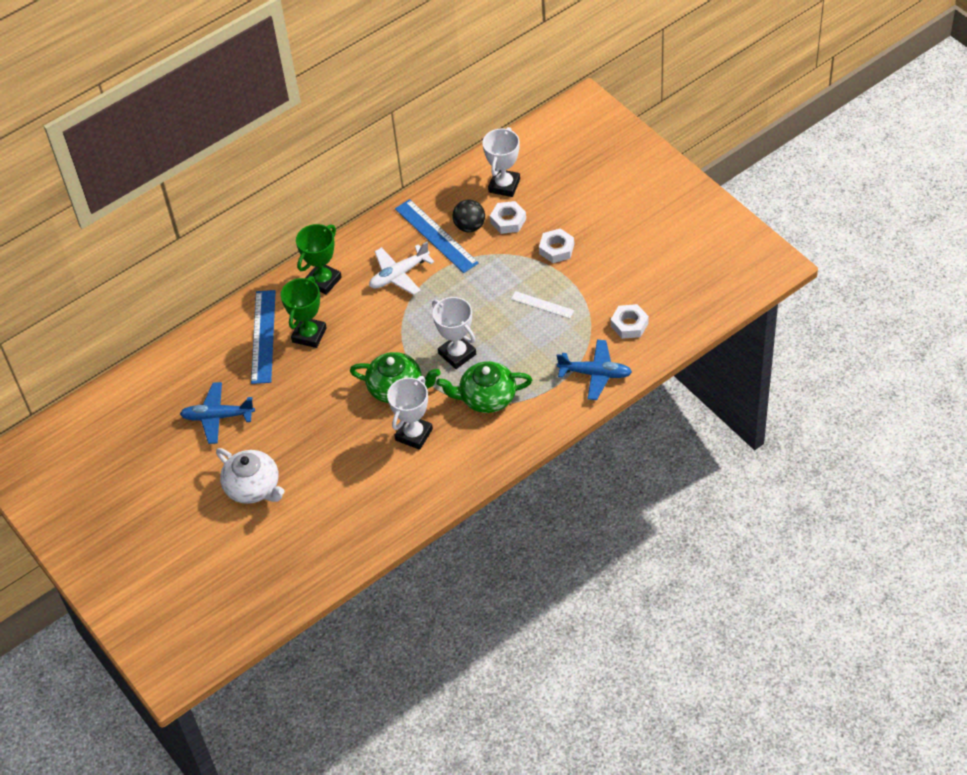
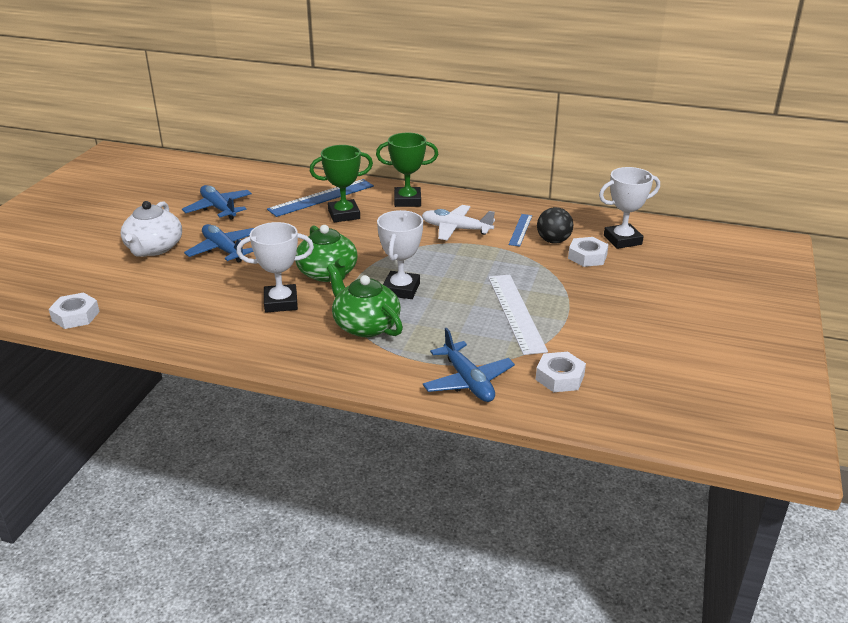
camera: 50 degrees right, 20 degrees down
blue ruler [395,199,479,273] -> blue ruler [508,214,532,247], size x0.56
white ruler [511,291,574,318] -> white ruler [488,275,548,355], size x1.80
white nut [539,229,574,263] -> white nut moved to [49,292,100,329]
none -> blue plane [184,224,254,263]

